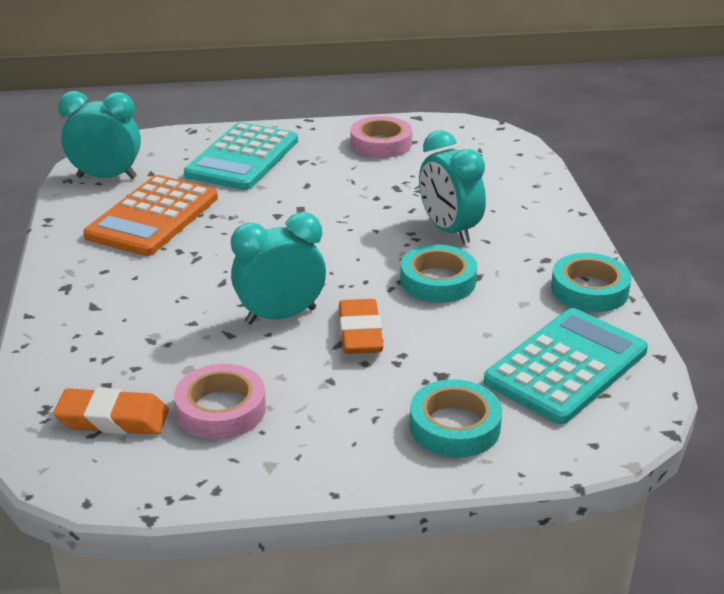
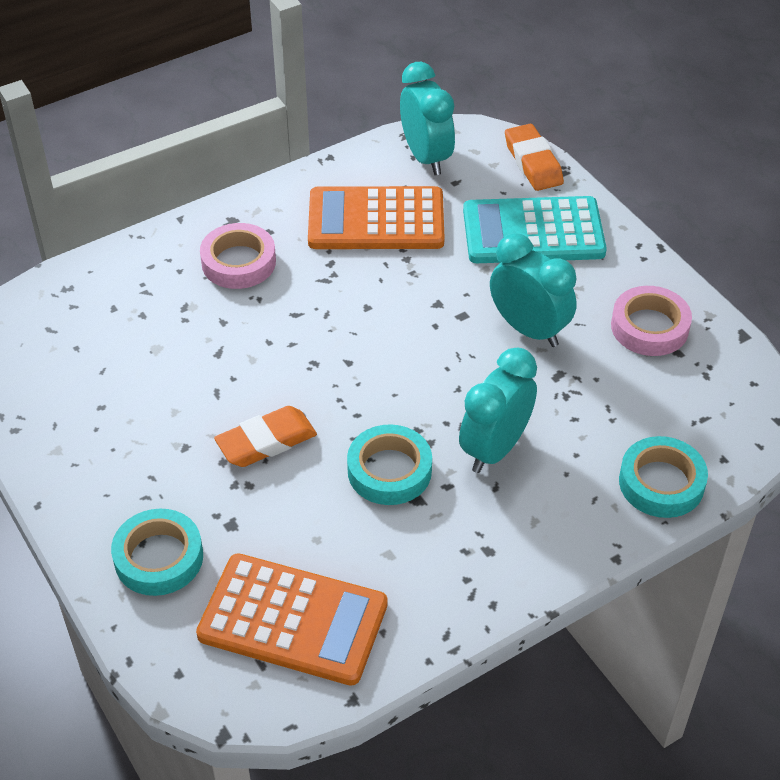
camera: 65 degrees right, 15 degrees up
orange eraser [53,388,169,434] -> orange eraser moved to [505,124,564,191]
pink tape [174,364,266,439] -> pink tape moved to [200,223,276,289]
turquoise clock [231,212,326,325] -> turquoise clock moved to [490,233,577,347]
turquoise calculator [484,308,648,424] -> orange calculator [196,553,388,686]
turquoise tape [551,253,632,312] -> turquoise tape moved to [619,436,708,518]

